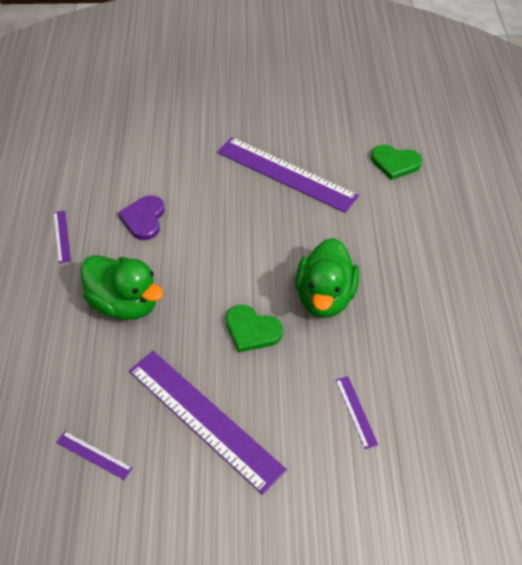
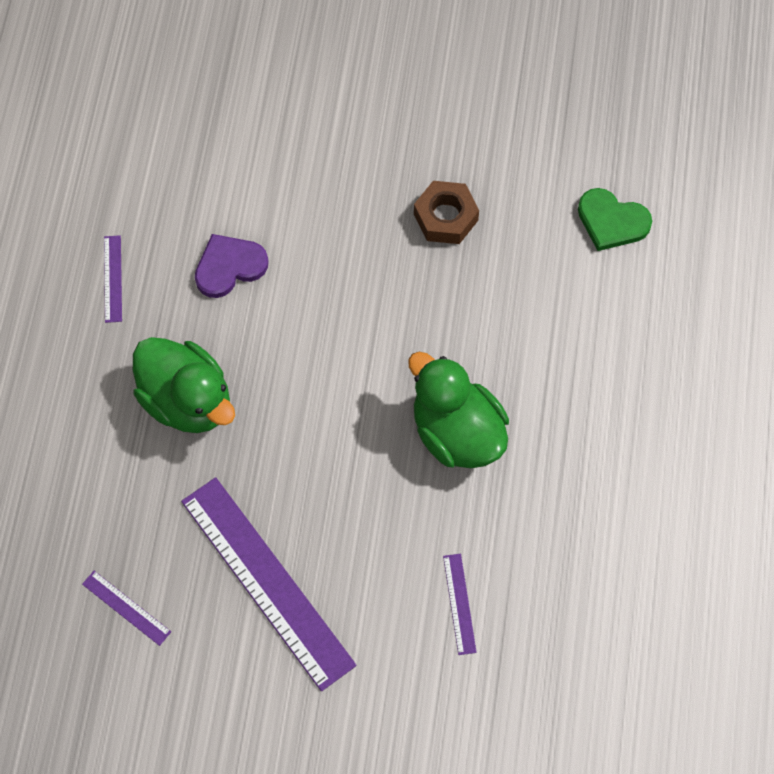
camera: 10 degrees right, 15 degrees up
purple heart [118,195,165,240] -> purple heart turned 45 degrees clockwise [195,234,269,298]
purple ruler [217,137,359,213] -> brown nut [414,181,479,244]
green heart [226,305,283,353] -> none
green duck [296,238,359,317] -> green duck turned 120 degrees clockwise [408,352,509,468]

